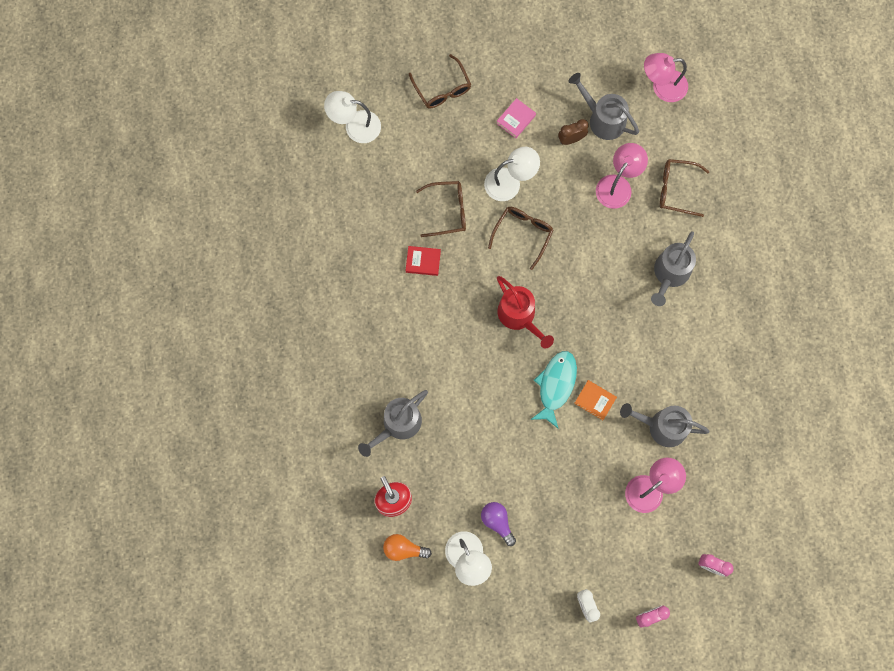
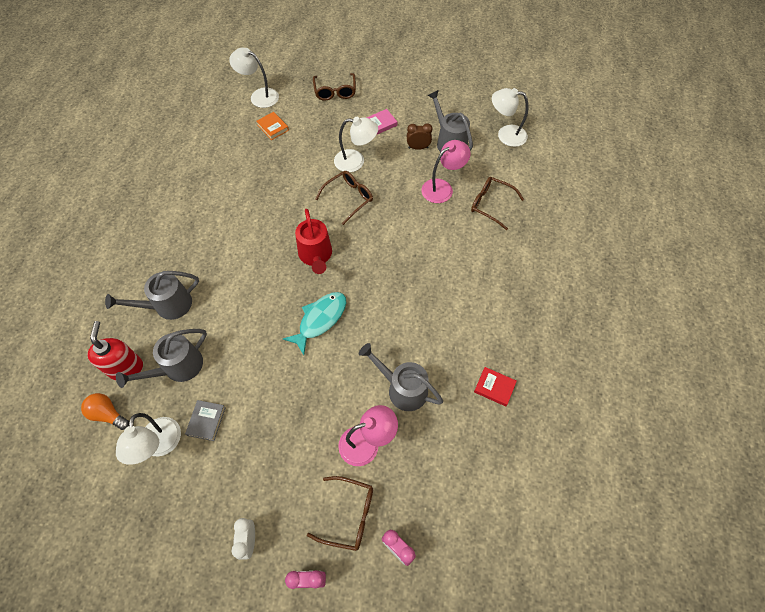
camera: 20 degrees right, 15 degrees down
red book [406,246,441,276] -> red book moved to [474,367,517,407]
brown glasses [416,181,466,237] -> brown glasses moved to [307,476,373,551]
purple light bulb [481,502,516,546] -> grey book [185,400,226,441]
orange book [574,380,617,420] -> orange book moved to [256,112,289,140]
pink lamp [644,53,688,102] -> white lamp [492,88,529,147]
grey watering can [651,231,696,306] -> grey watering can moved to [116,329,207,388]

